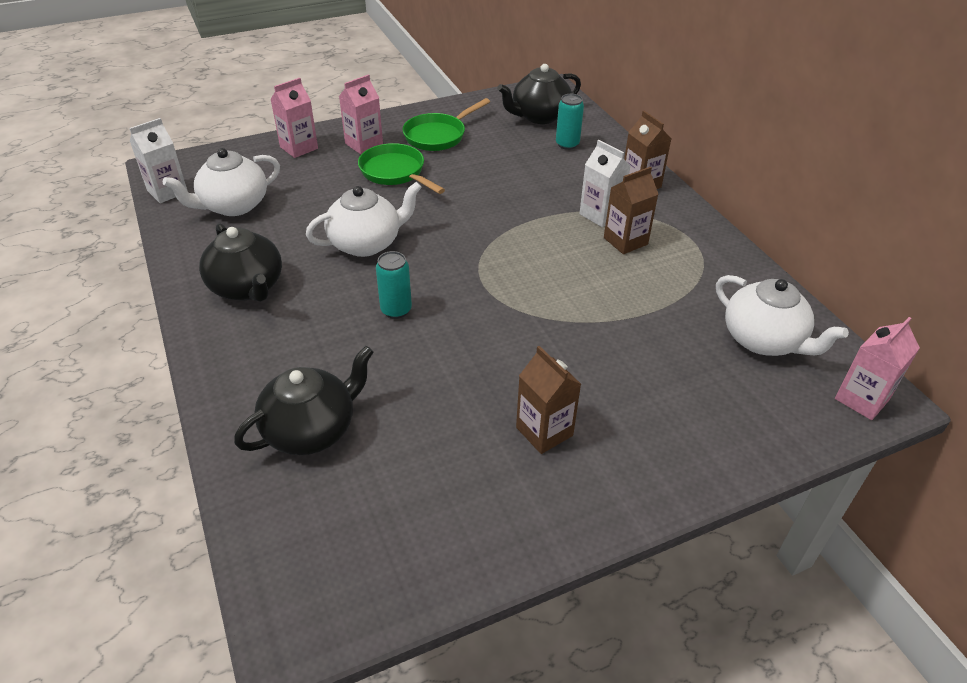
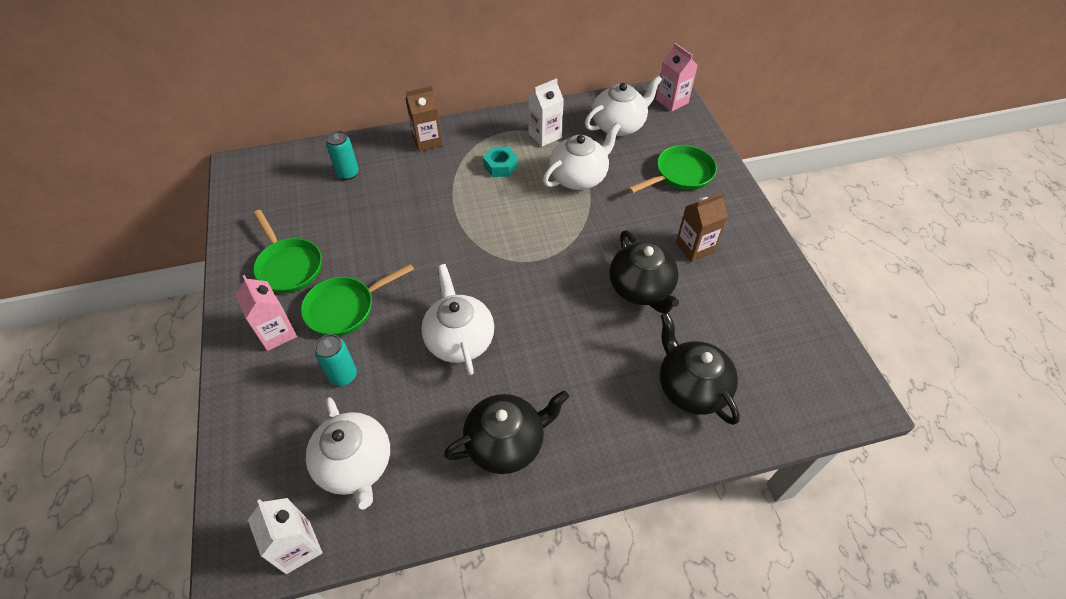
camera: 80 degrees left, 10 degrees up
pink carton [270,78,318,158] -> none
turquoise can [376,251,412,319] -> turquoise can moved to [315,334,357,386]
black teapot [497,64,581,124] -> black teapot moved to [609,231,679,314]
white carton [579,140,630,227] -> white carton moved to [528,78,564,147]
brown carton [604,167,658,254] -> turquoise nut [483,147,518,177]
none -> white teapot [543,122,621,190]
none -> green pan [628,145,717,193]

